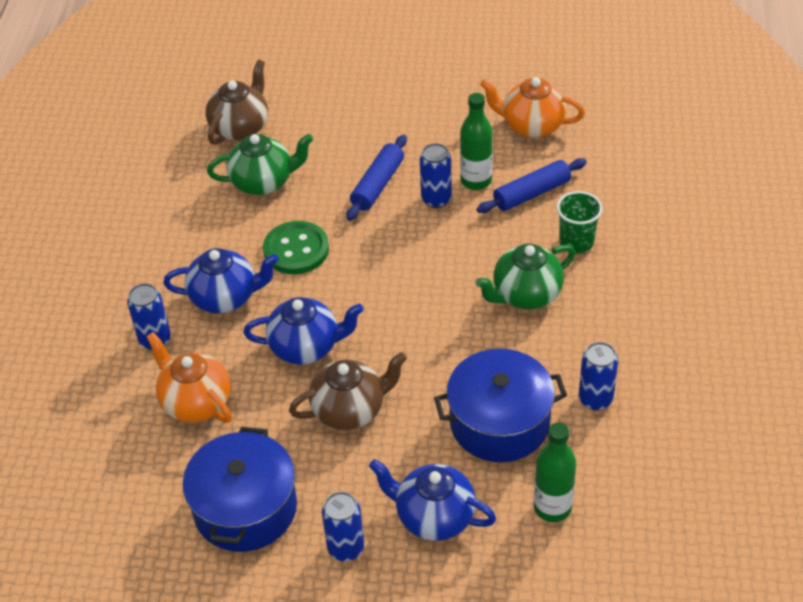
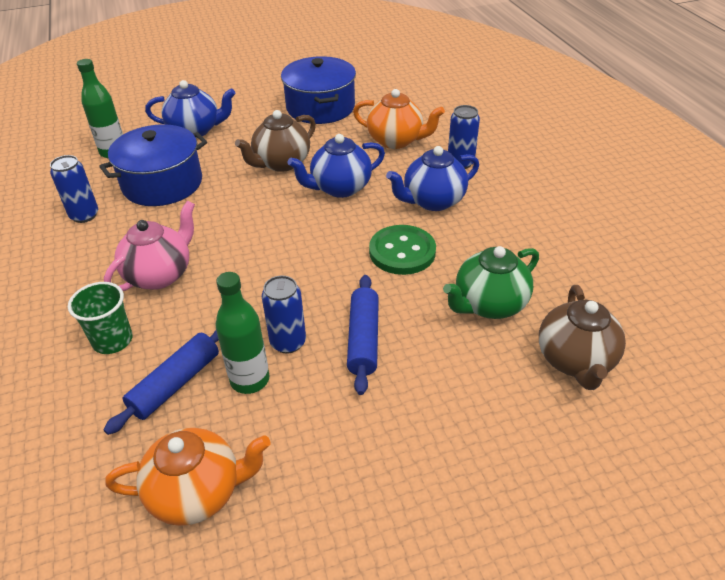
camera: 155 degrees right, 5 degrees down
blue can [322,492,364,561] -> none
green teapot [475,244,575,309] -> pink teapot [104,201,195,291]

